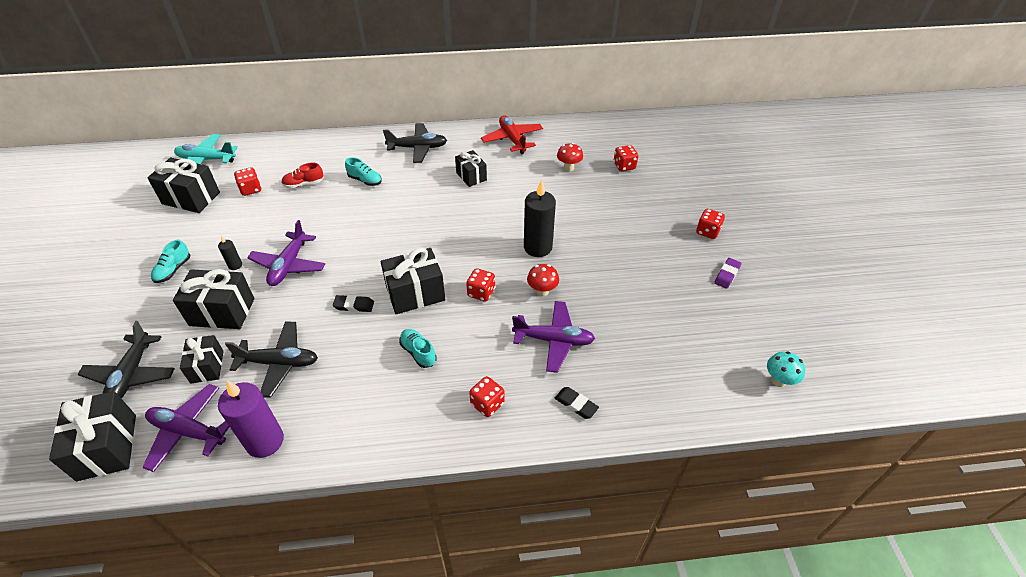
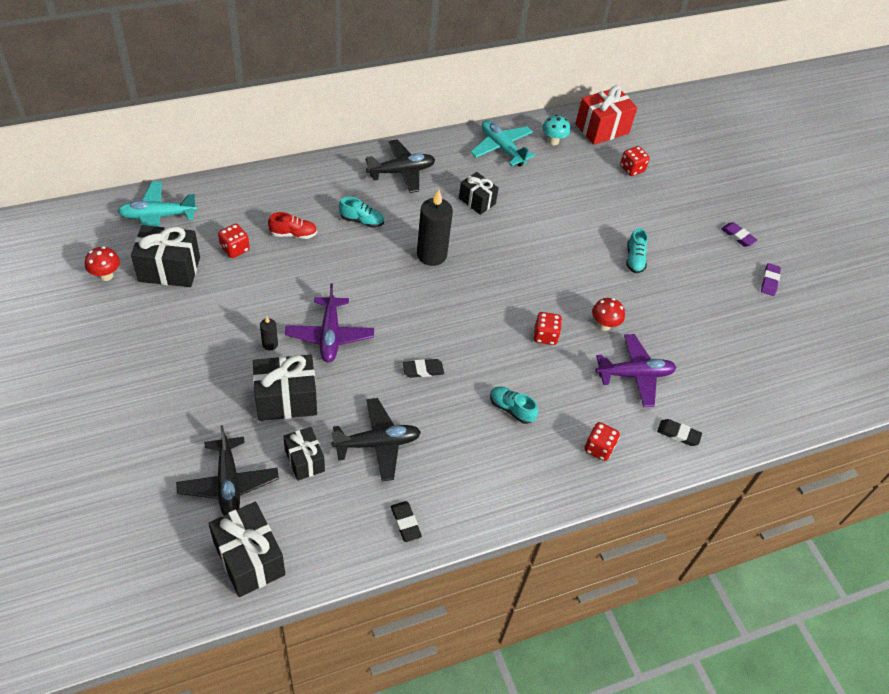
camera: 20 degrees left, 5 degrees up
purple plane [142,384,229,472] -> none
turquoise shoe [151,240,190,283] -> turquoise shoe moved to [626,228,648,273]
purple candle [218,380,284,458] -> black eraser [391,501,422,542]
red shoe [281,163,323,188] -> red shoe turned 150 degrees counterclockwise [268,212,317,239]
black gift [381,248,446,314] -> none
red plane [481,116,543,154] -> turquoise plane [470,120,535,167]
black candle [524,180,556,257] -> black candle moved to [417,190,453,266]
red mushroom [557,143,583,172] -> red mushroom moved to [85,246,120,281]
red dice [696,209,725,239] -> purple eraser [721,222,757,247]
turquoise mushroom [767,351,805,387] -> turquoise mushroom moved to [542,115,570,145]
none -> red gift [575,85,637,145]

